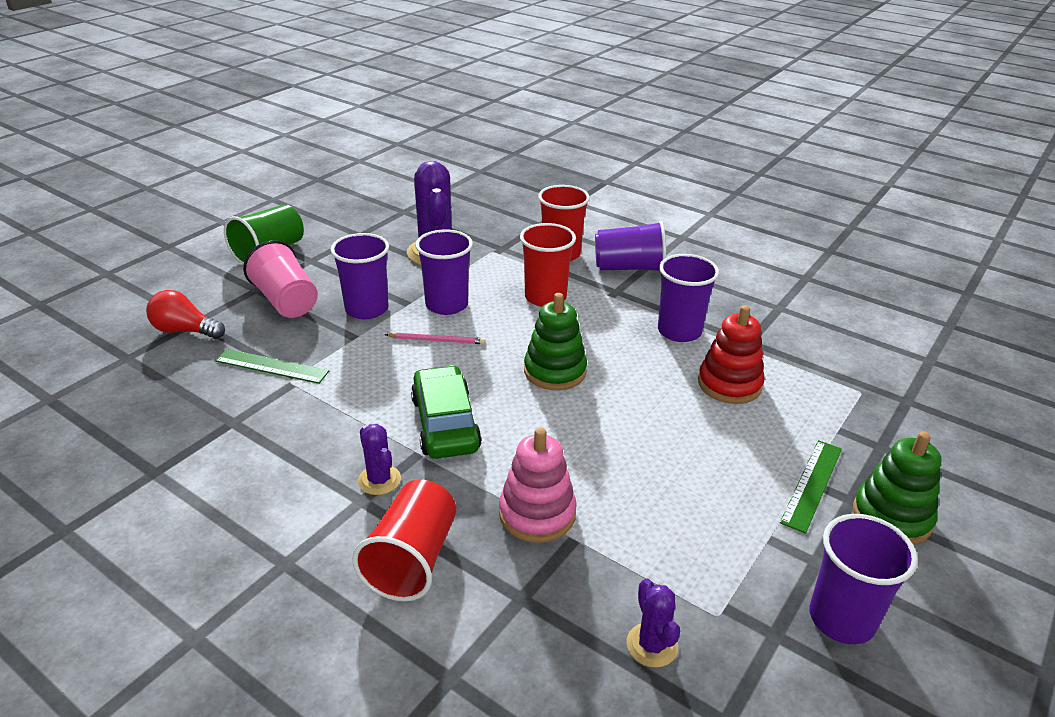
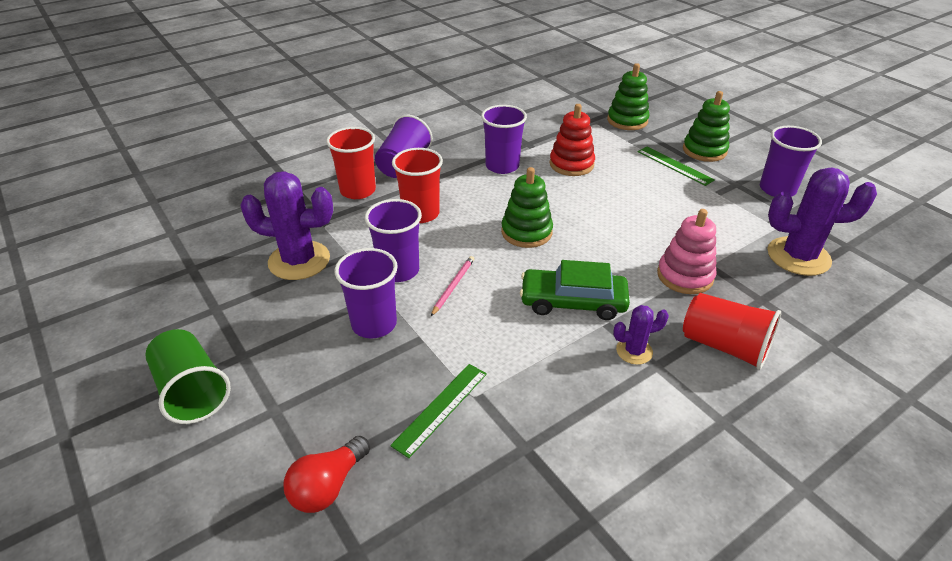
camera: 70 degrees left, 5 degrees up
pink cup [243,240,318,318] -> none
purple cactus [626,579,680,668] -> purple cactus [767,168,877,276], size x1.96
none -> green stacking toy [607,63,650,130]

